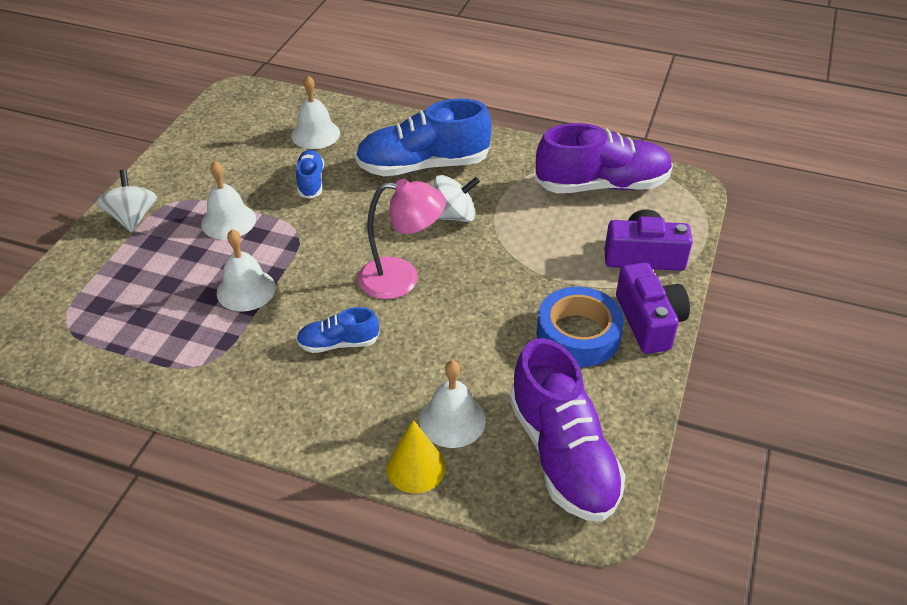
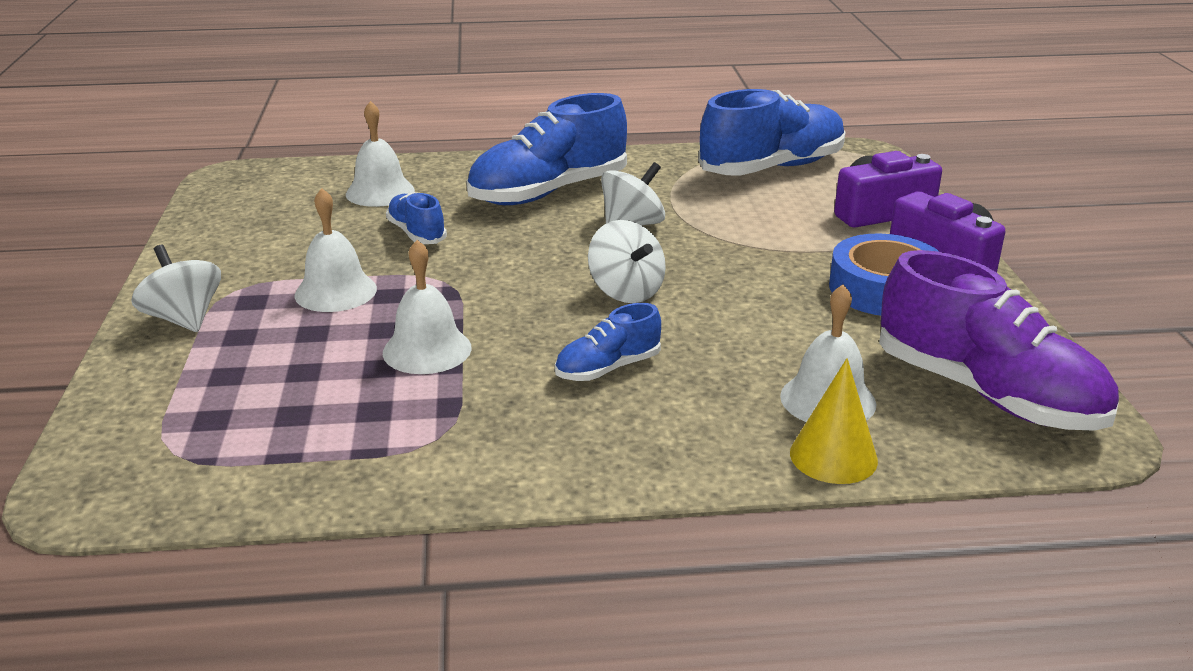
camera: 25 degrees left, 15 degrees down
pink lamp [358,179,446,299] -> white spinning top [588,220,666,303]
purple shoe [535,123,673,193] -> blue shoe [698,89,846,176]

